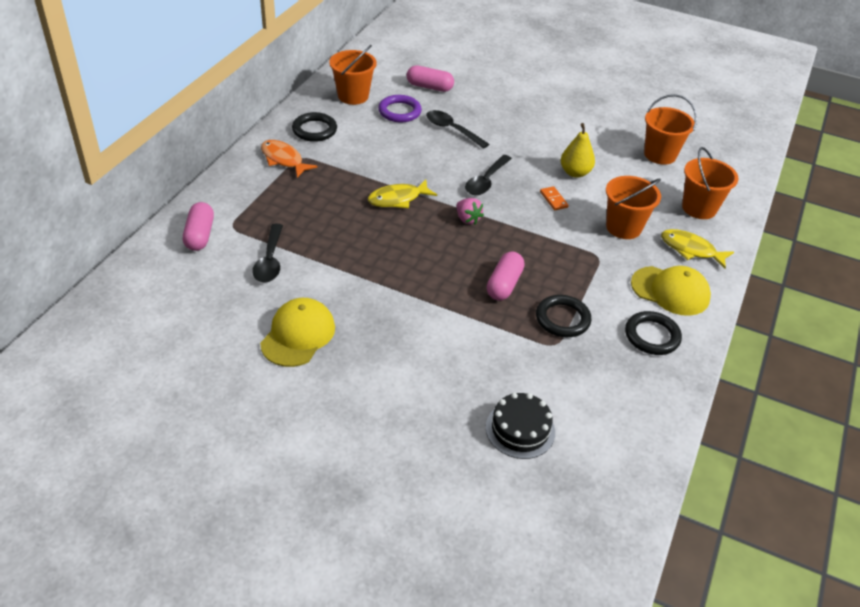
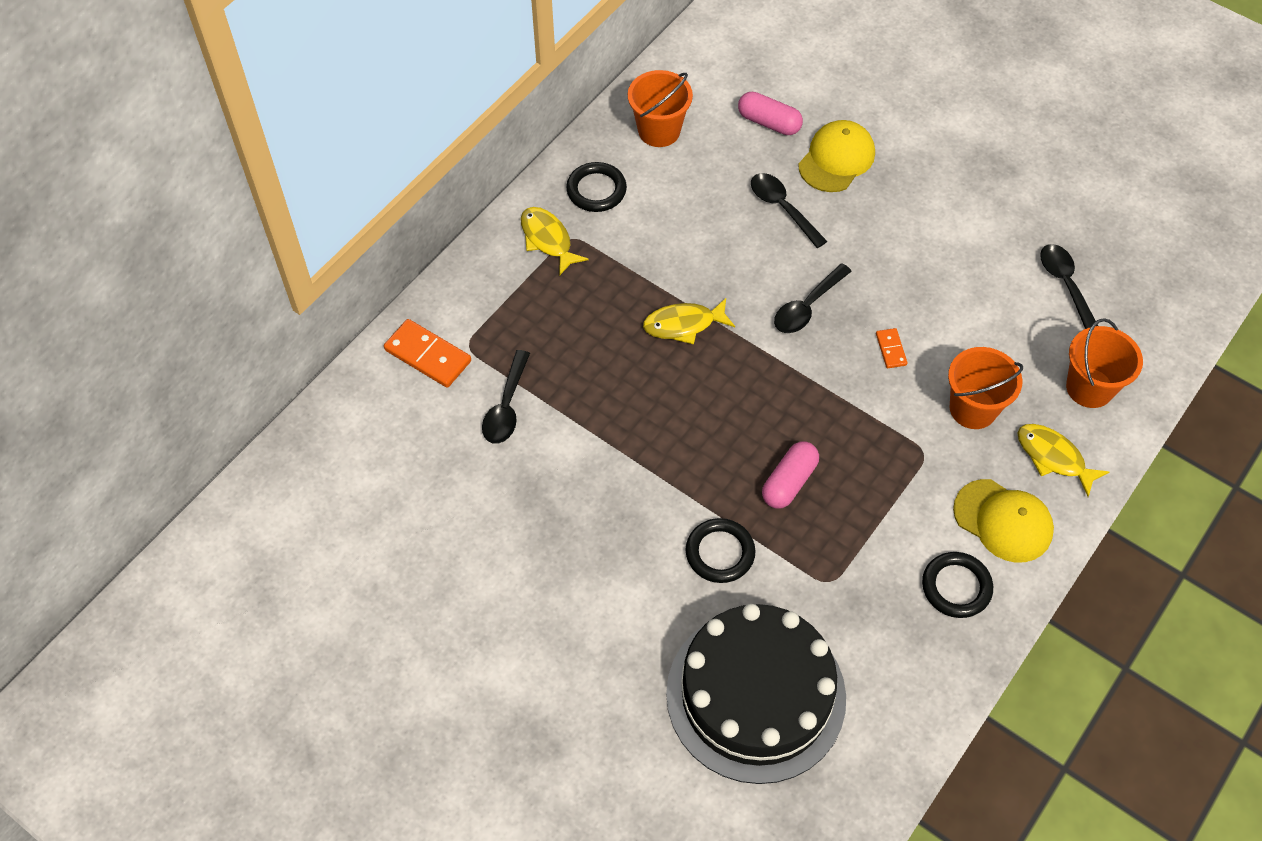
camera: 15 degrees right, 15 degrees up
pink capsule [183,202,214,251] -> orange domino [384,319,471,388]
yellow cap [260,298,335,367] -> yellow cap moved to [798,120,875,192]
orange fish [261,140,317,178] -> yellow fish [521,207,589,275]
purple ring [378,95,422,122] -> none
pink strawberry [457,198,484,224] -> none
black cake [486,393,555,459] -> black cake [666,604,846,784], size x2.19
black ring [536,295,591,337] -> black ring moved to [686,518,755,583]
yellow pear [561,123,595,178] -> none
orange bucket [644,94,697,165] -> black spoon [1040,244,1098,329]

